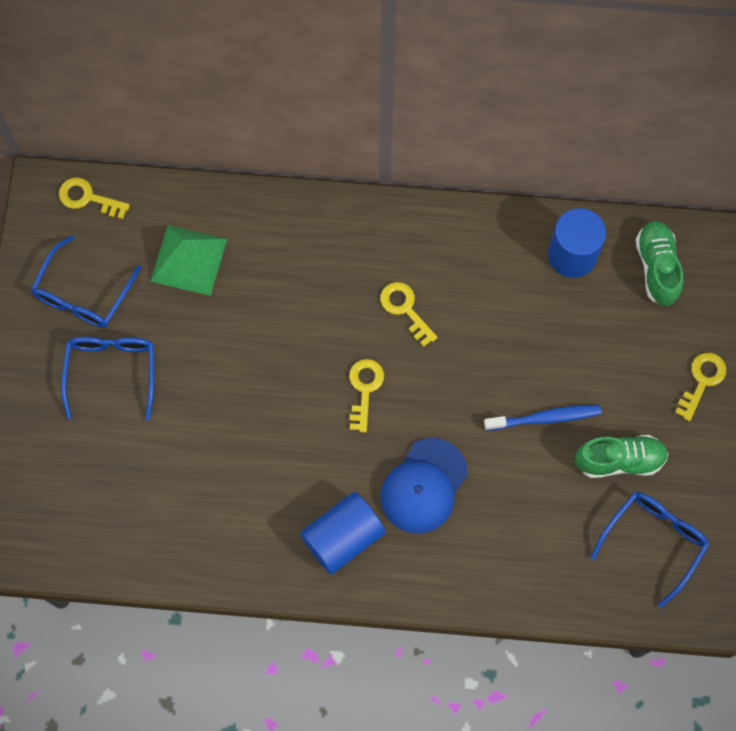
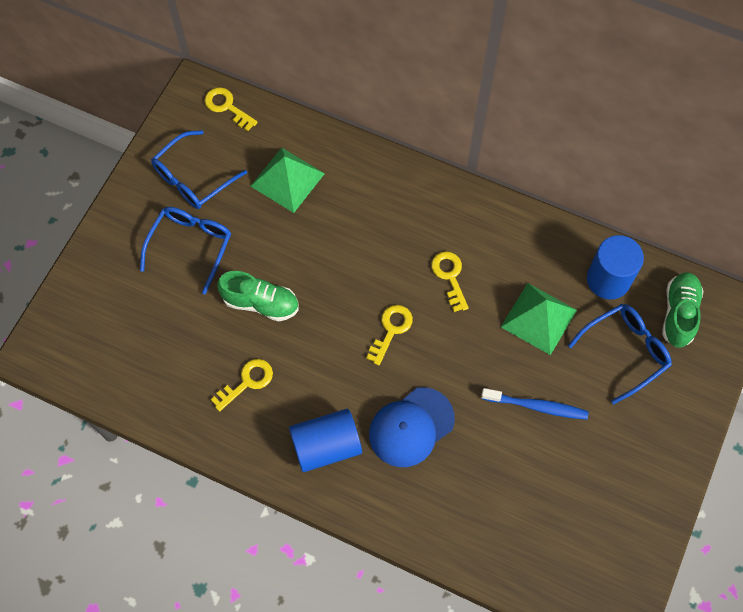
camera: 20 degrees right, 5 degrees down
green shoe [575,435,669,478] -> green shoe moved to [217,271,299,321]
blue glasses [591,492,709,608] -> blue glasses moved to [568,304,672,405]
yellow key [675,352,726,421] -> yellow key moved to [210,359,273,412]
none -> green pyramid [501,283,577,355]

